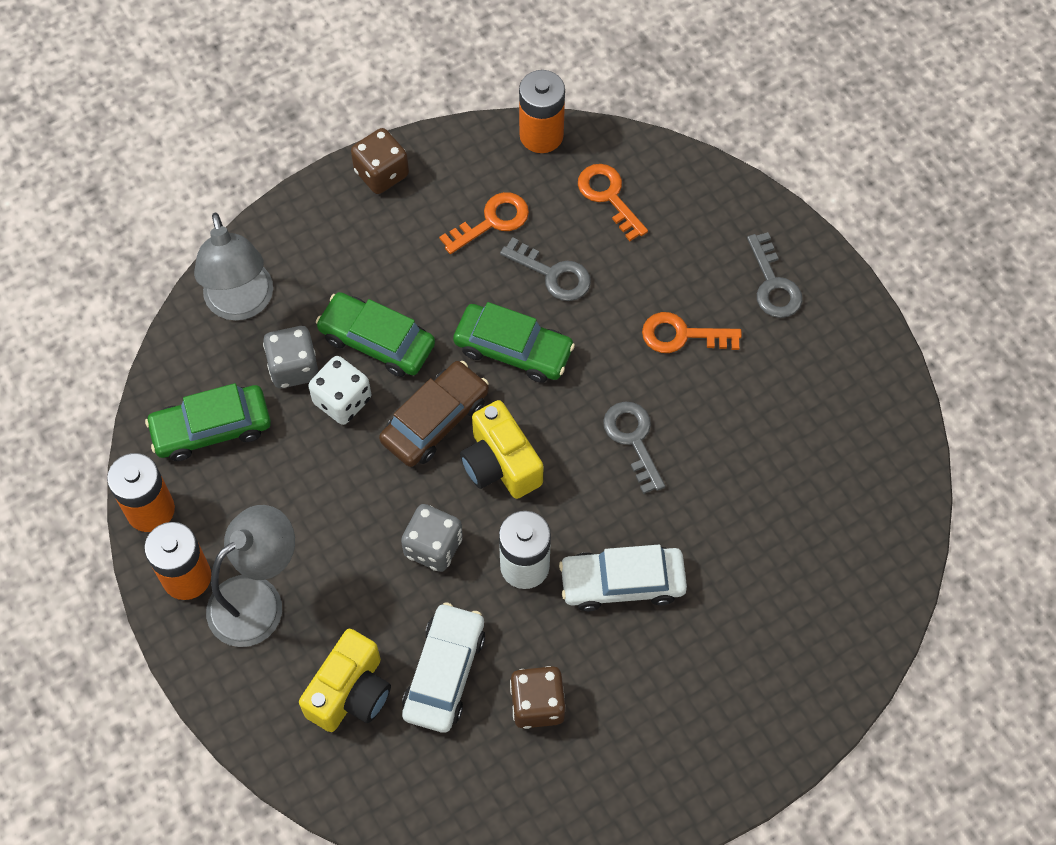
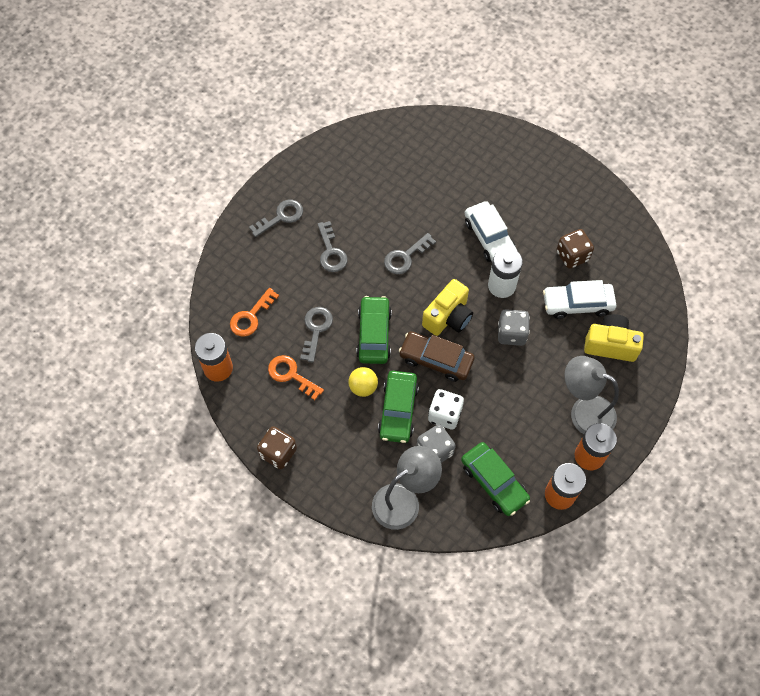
camera: 110 degrees left, 0 degrees up
orange key [642,312,742,353] -> grey key [318,221,348,272]
none -> yellow ball [348,367,378,397]

